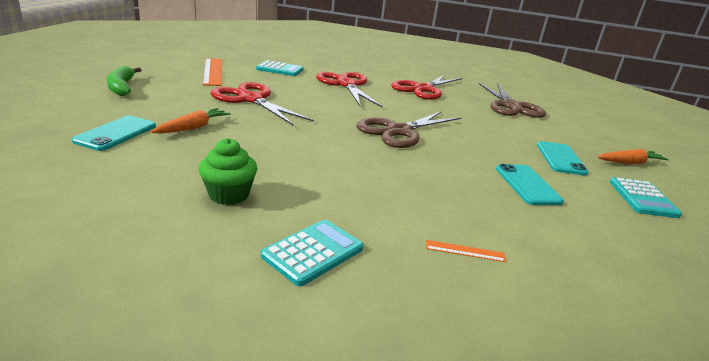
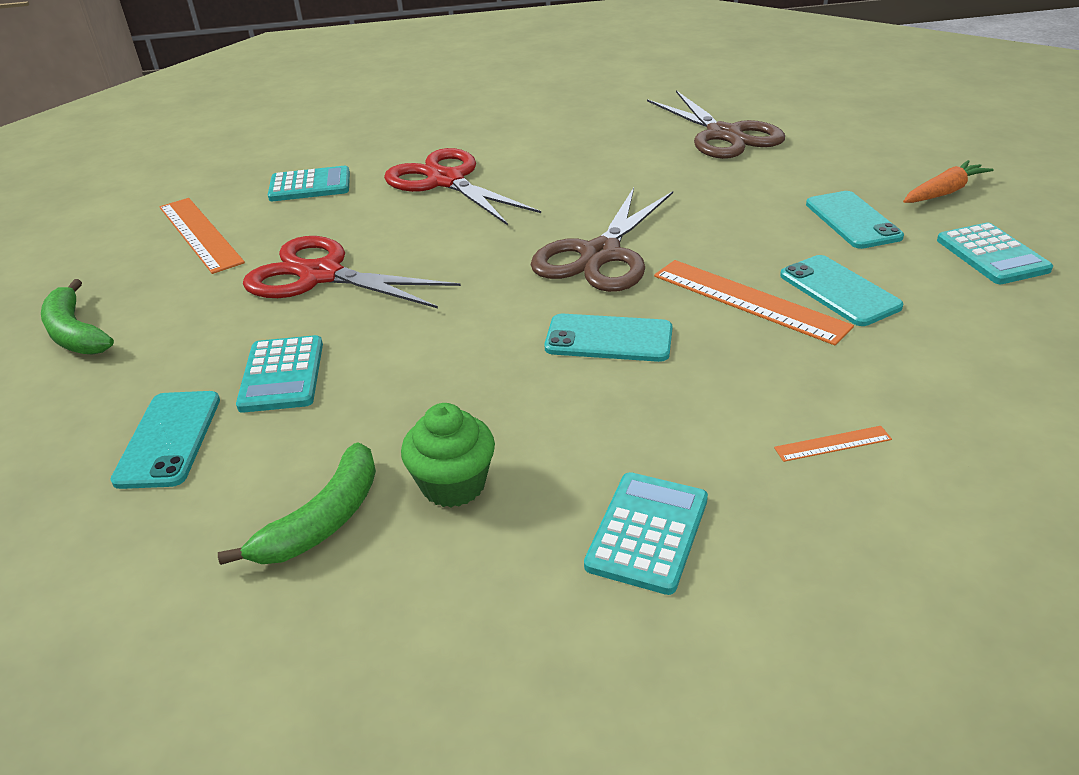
camera: 15 degrees left, 10 degrees up
orange carrot [151,108,231,133] -> turquoise calculator [236,335,323,413]
red scissors [391,75,462,100] -> none
none -> green banana [218,442,376,565]
none -> turquoise phone [544,314,673,362]
none -> orange ruler [654,260,854,345]

